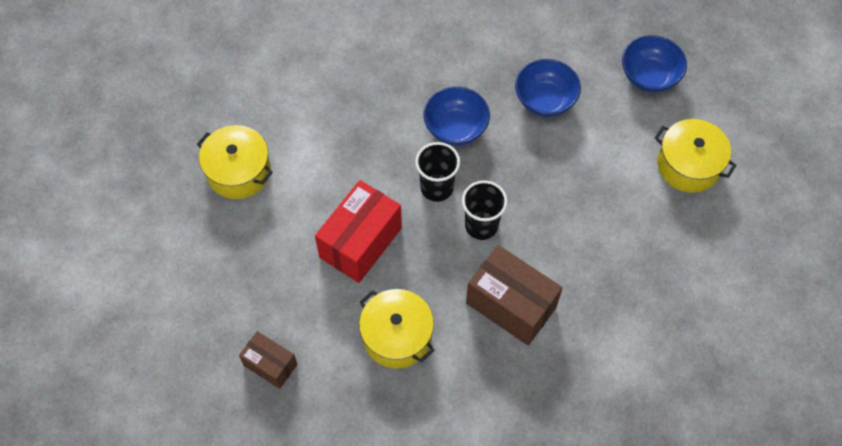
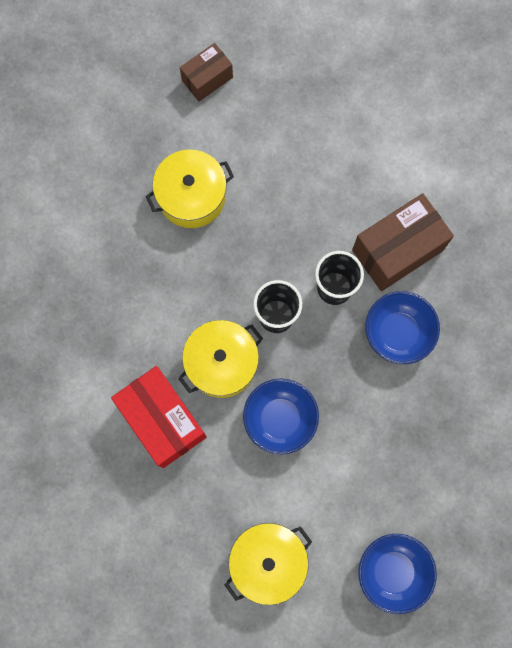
camera: 110 degrees right, 15 degrees up
yellow pot [197,125,273,199] -> yellow pot moved to [178,320,263,398]
red box [315,180,402,283] -> red box moved to [111,366,207,468]
brown box [466,245,563,345] -> brown box moved to [352,193,454,291]
blue bowl [515,59,581,117] -> blue bowl moved to [243,378,319,455]

